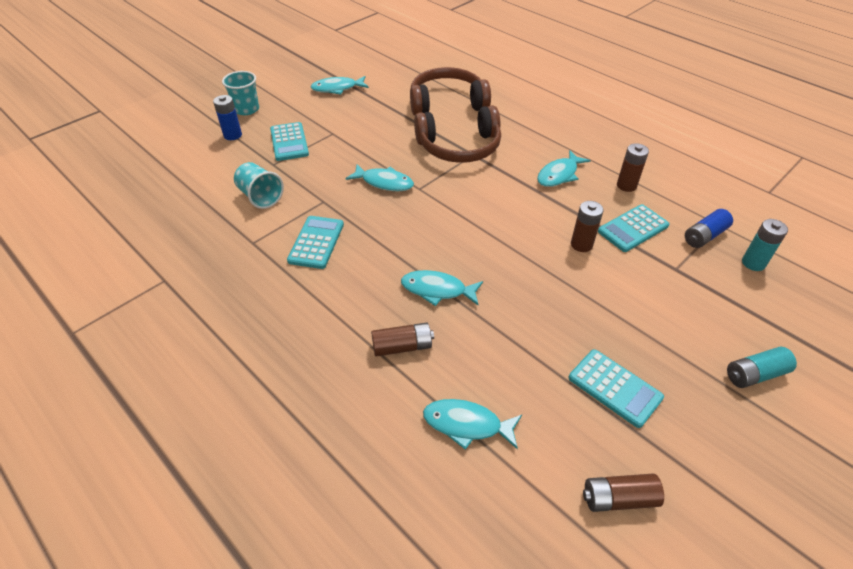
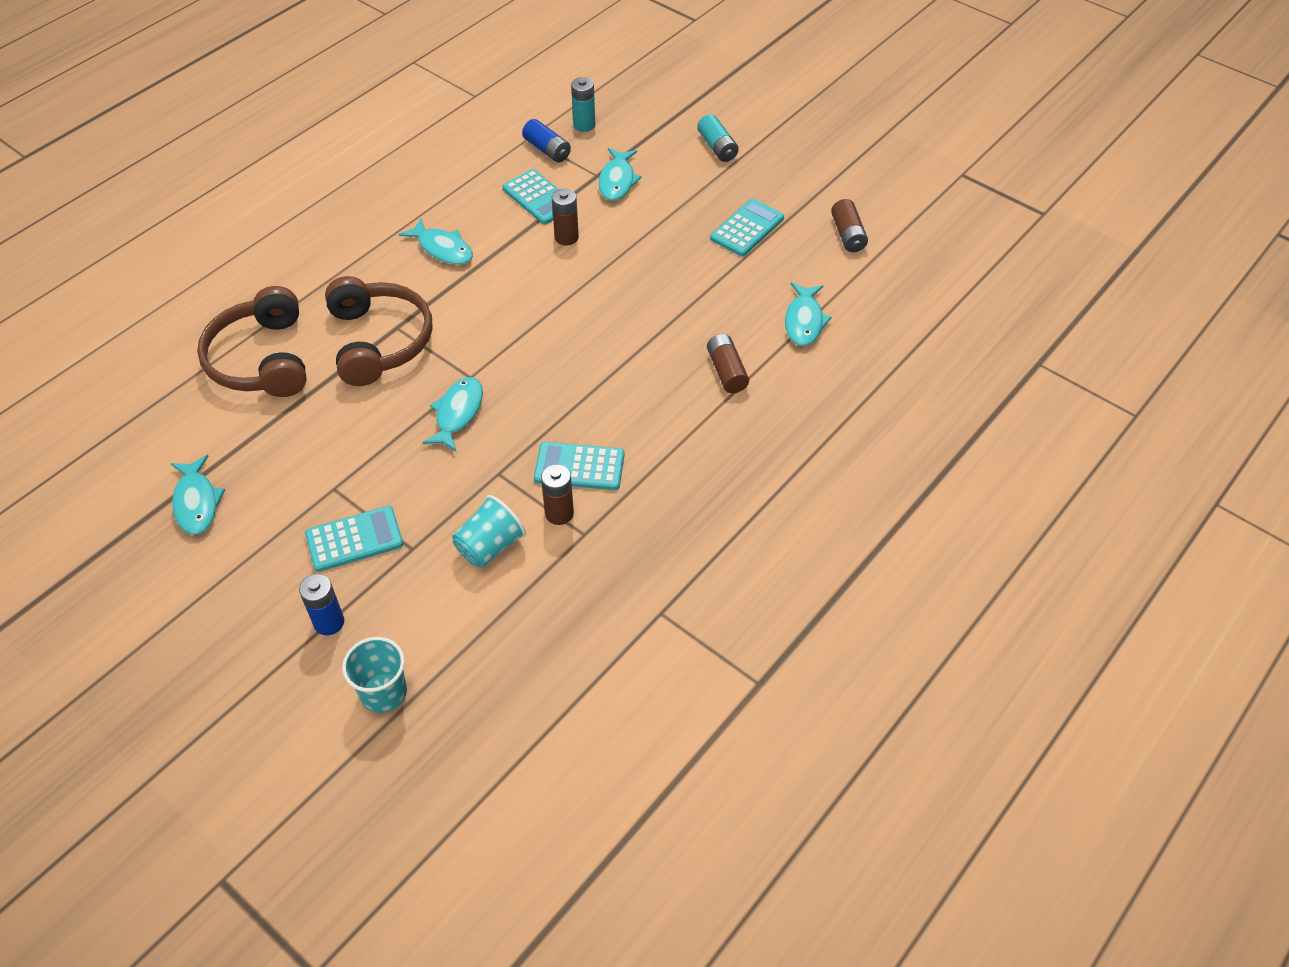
camera: 95 degrees left, 5 degrees up
turquoise cup [222,71,259,115] -> turquoise cup moved to [342,637,407,713]
turquoise fish [401,270,483,306] -> turquoise fish moved to [598,148,642,201]
brown battery [617,143,649,192] -> brown battery moved to [541,464,574,525]

